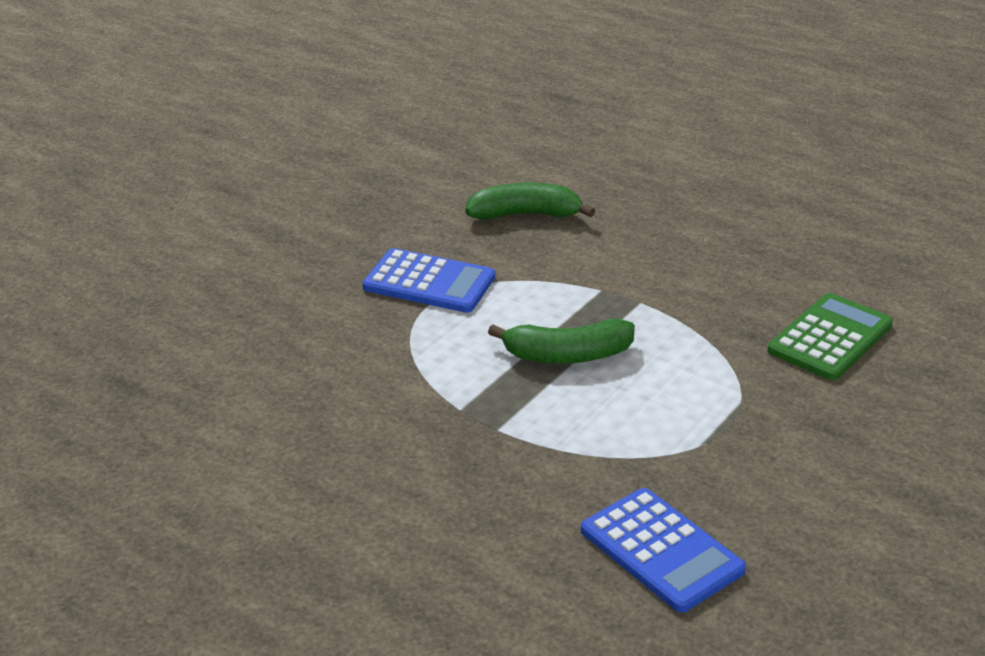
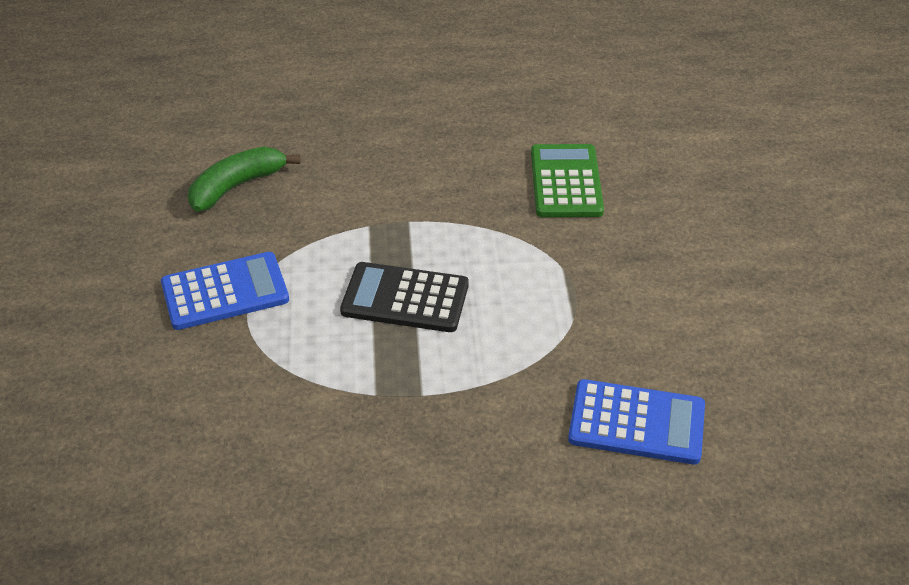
camera: 40 degrees left, 10 degrees up
green banana [488,319,635,364] -> black calculator [340,262,469,332]

